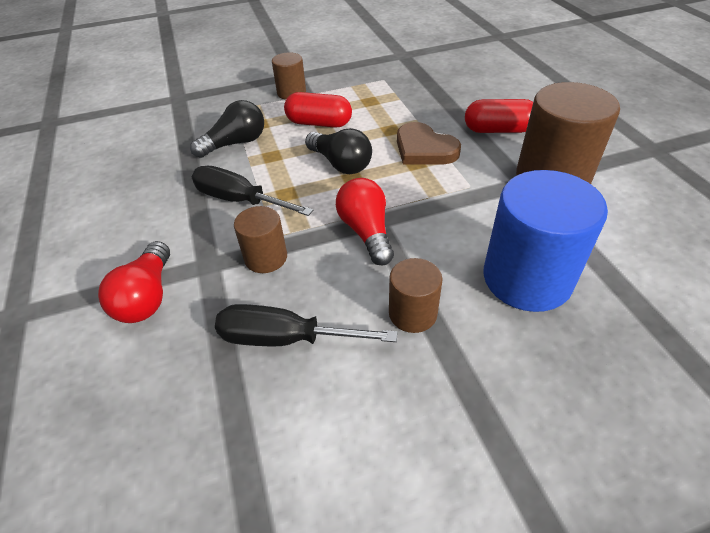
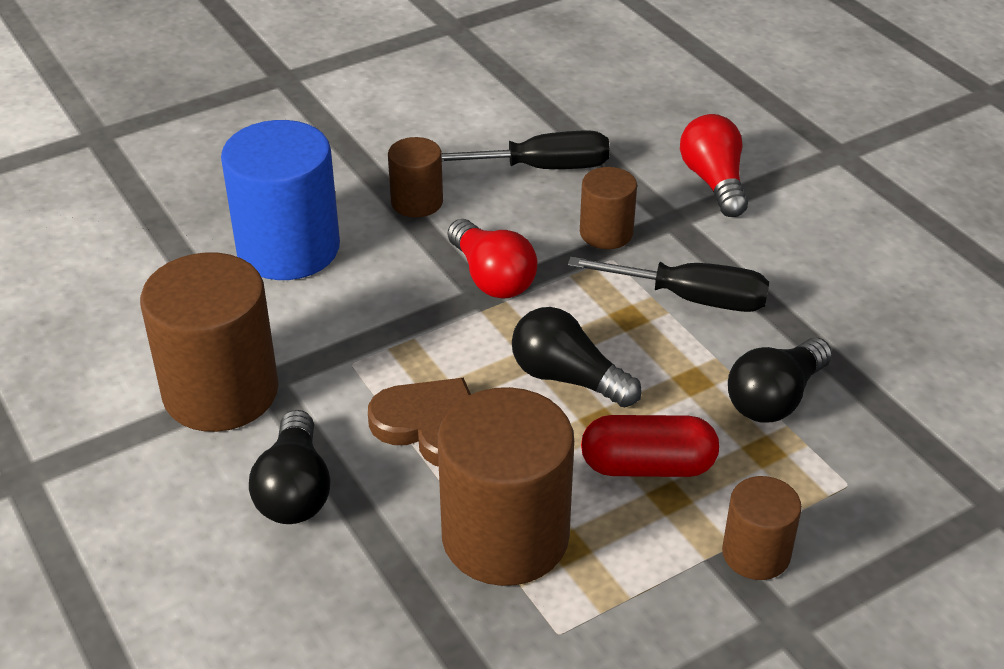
camera: 165 degrees right, 5 degrees down
red capsule [465,99,533,133] -> black light bulb [249,410,331,524]
none -> brown cylinder [438,387,574,586]

